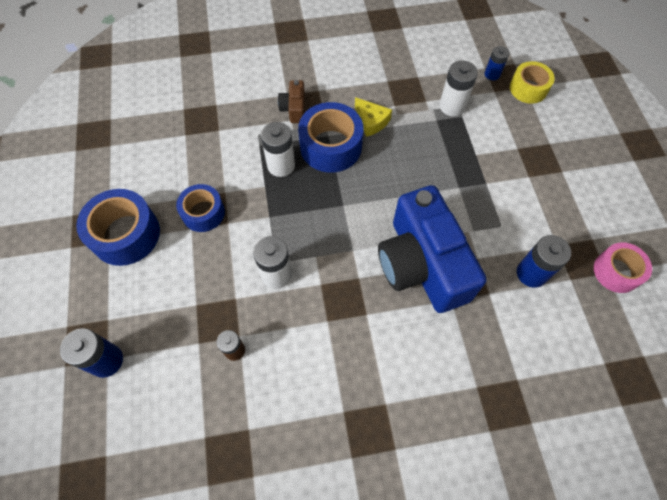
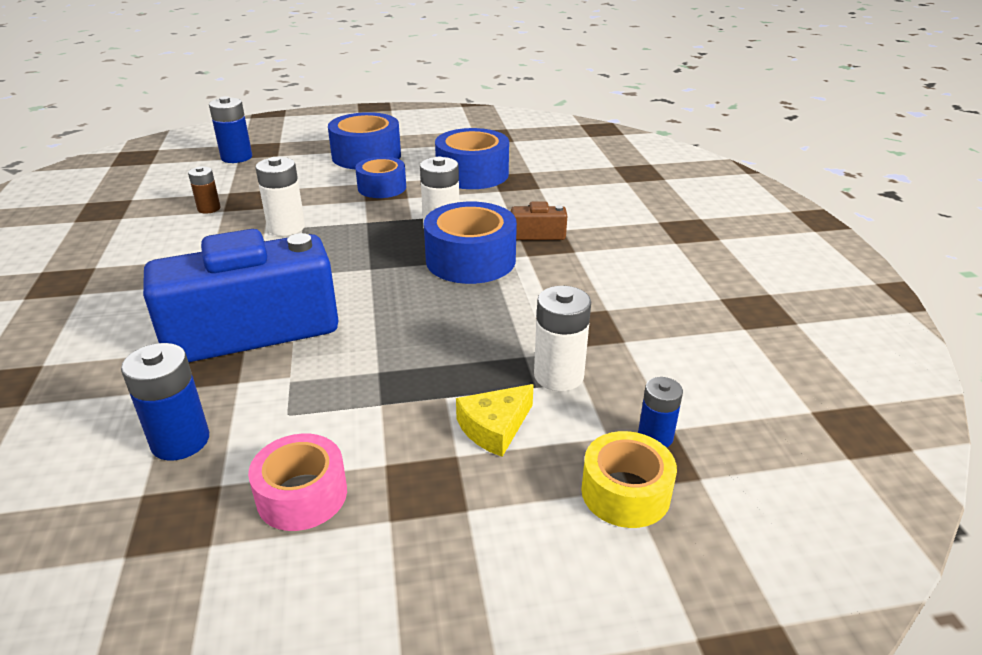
camera: 90 degrees right, 30 degrees down
yellow cheese [355,97,392,137] -> yellow cheese moved to [456,384,534,457]
pink tape [594,242,652,293] -> pink tape moved to [248,434,347,531]
none -> blue tape [435,128,509,189]

